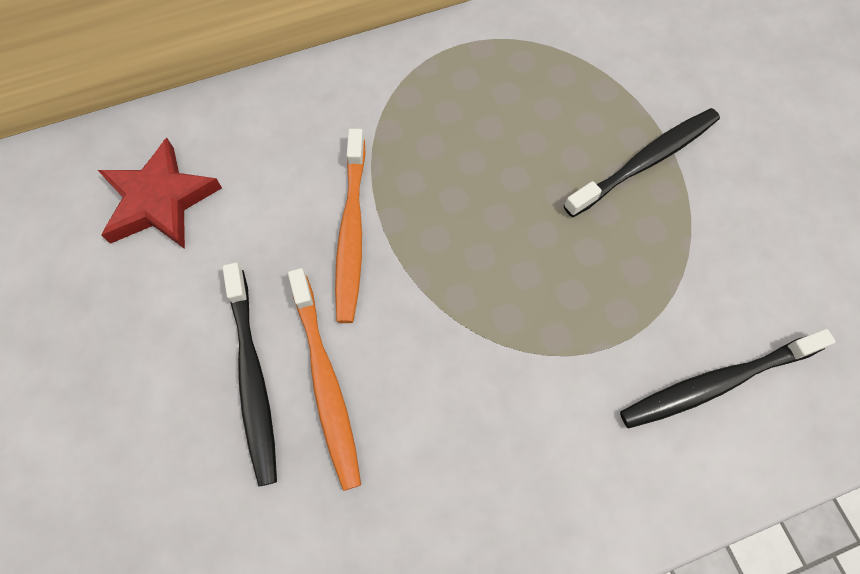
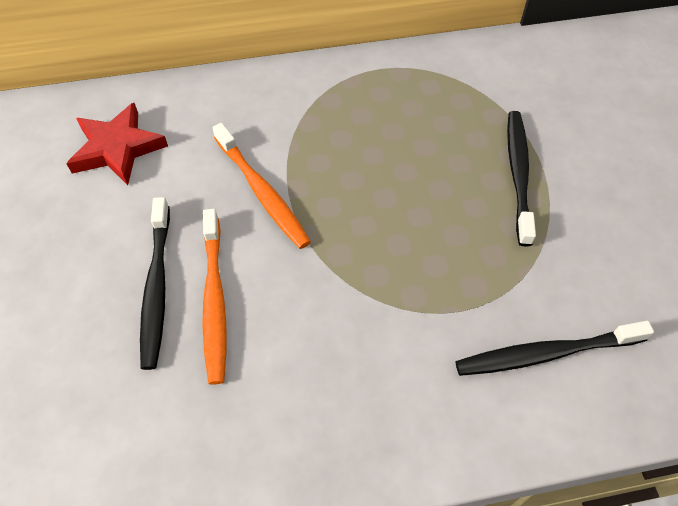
camera: 10 degrees right, 10 degrees down
orange toothbrush [335,129,366,323] -> orange toothbrush turned 45 degrees counterclockwise [212,123,311,249]
black toothbrush [564,108,720,217] -> black toothbrush turned 60 degrees counterclockwise [507,111,536,247]

